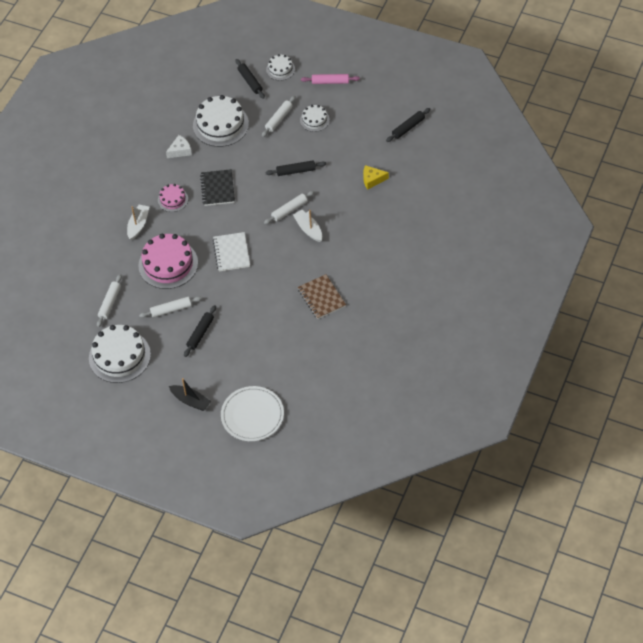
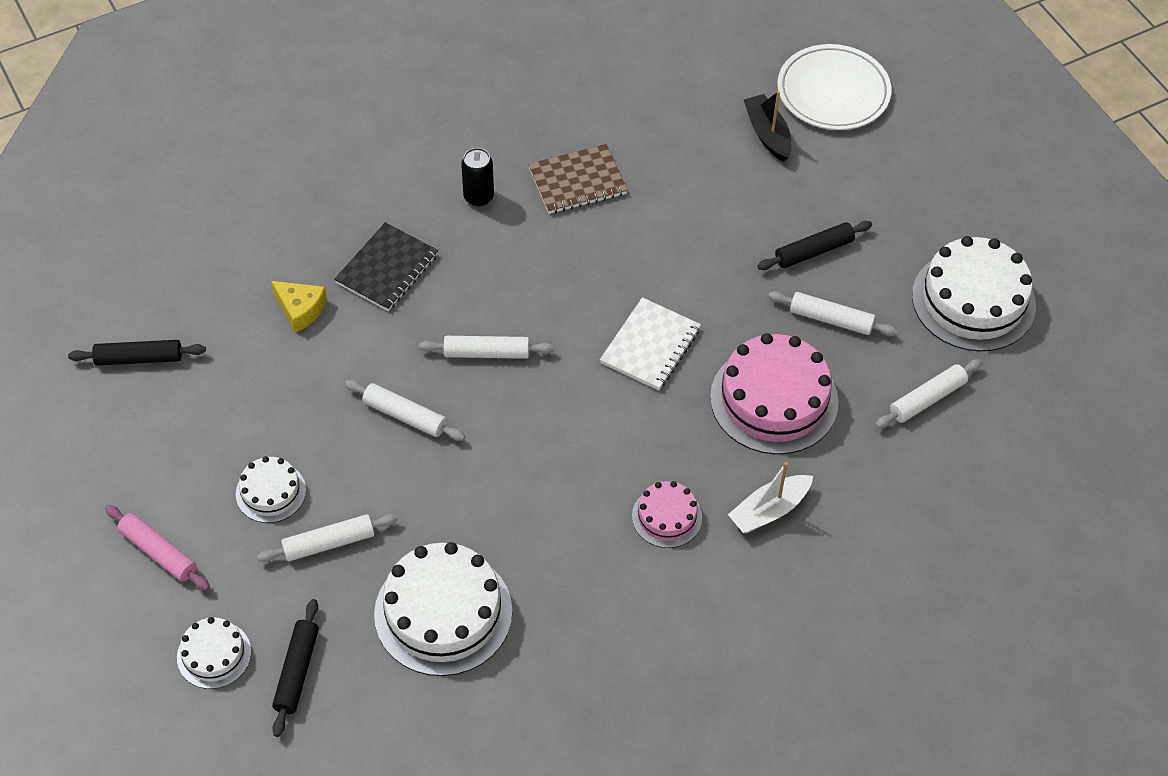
camera: 145 degrees left, 0 degrees up
white cheese [166,135,192,158] -> none
black boat [169,378,211,411] -> black boat moved to [744,91,792,162]
black notebook [200,169,235,206] -> black notebook moved to [334,222,438,311]
black rolling pin [266,160,326,176] -> white rolling pin [345,380,465,441]
white boat [293,210,322,242] -> none
brown notebook [298,274,346,319] -> brown notebook turned 60 degrees clockwise [528,144,628,214]
none -> black can [461,148,494,207]

